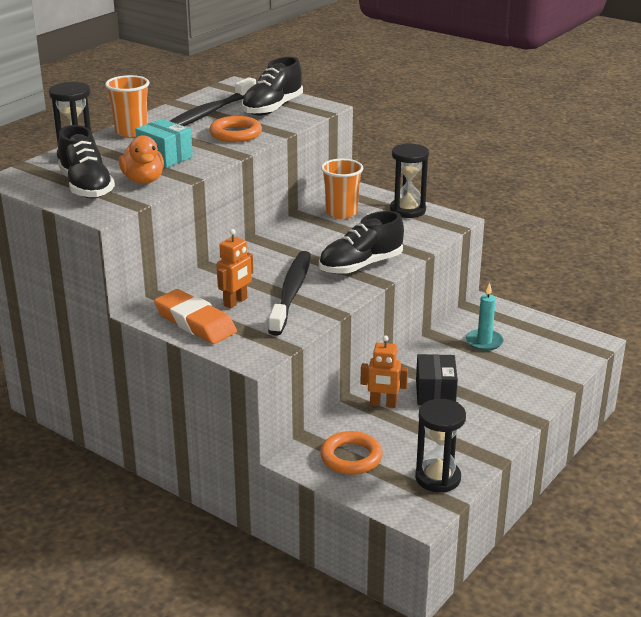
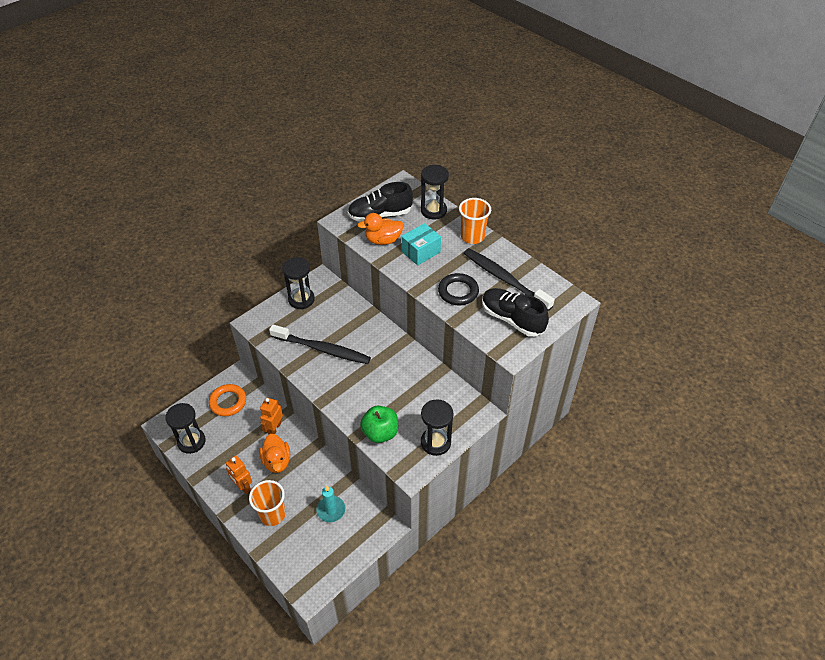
camera: 100 degrees right, 20 degrees up
orange eraser [154,289,237,344] -> black hourglass [282,257,315,309]
orange ring [209,116,262,142] -> black ring [438,273,479,305]
orange robot [217,229,253,309] -> orange robot moved to [226,456,252,494]
black shoe [319,211,404,274] -> none
orange cup [321,159,364,219] -> orange cup moved to [249,480,286,526]
black box [416,354,458,405] -> orange duck [259,434,290,473]
none -> green apple [360,406,398,443]

